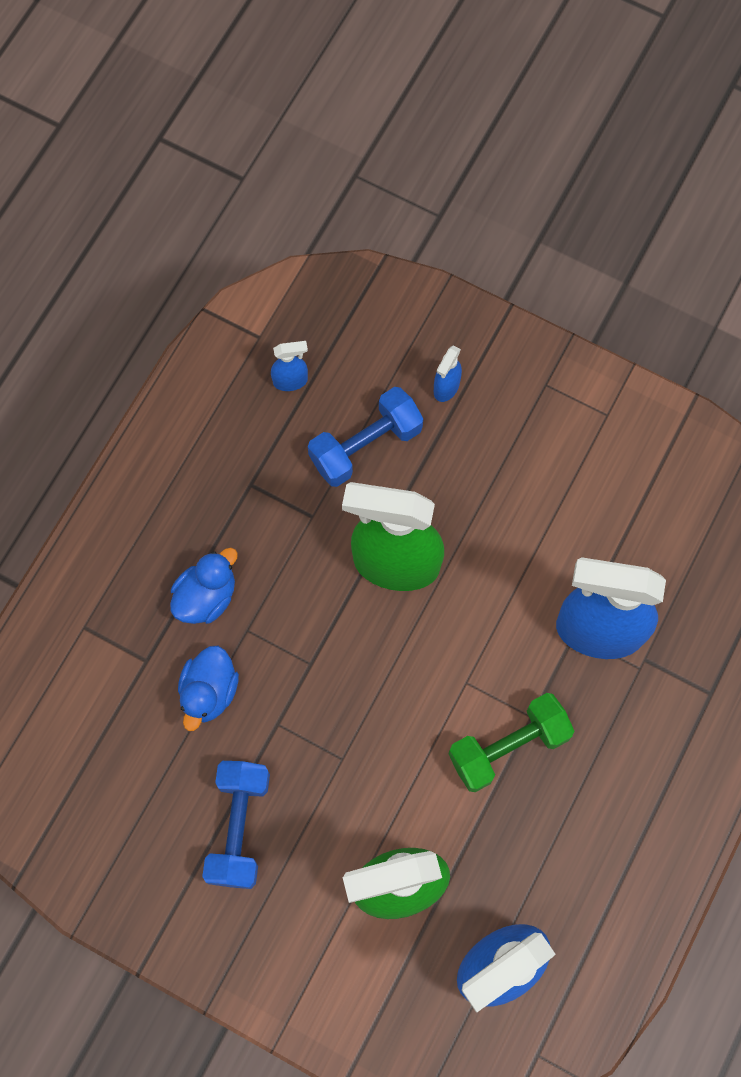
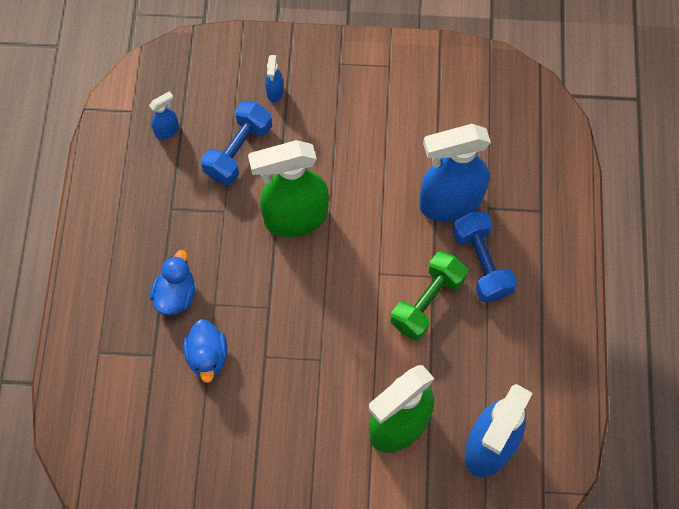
camera: 25 degrees left, 5 degrees down
blue dumbbell [202,761,270,889] -> blue dumbbell moved to [452,211,517,302]

